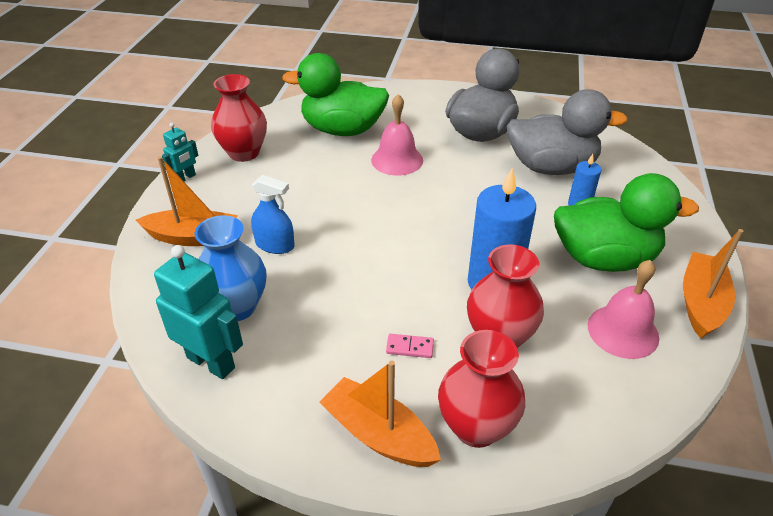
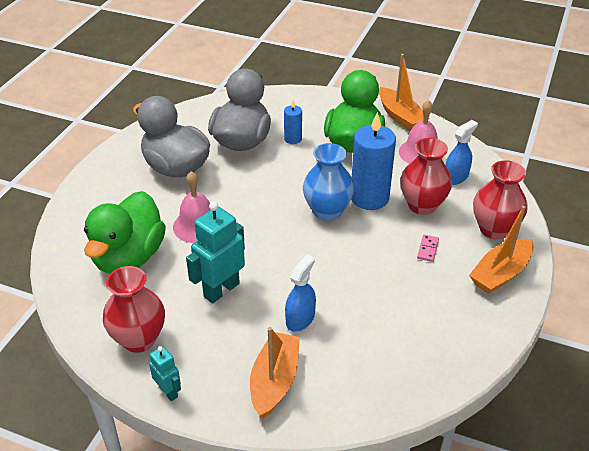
camera: 80 degrees left, 0 degrees up
turquoise robot [154,245,243,379] -> turquoise robot moved to [186,202,245,303]
blue vase [195,215,267,321] -> blue vase moved to [303,143,354,221]
orange boat [683,229,744,339] -> orange boat turned 150 degrees counterclockwise [379,54,429,131]
none -> blue spray bottle [445,120,478,185]

